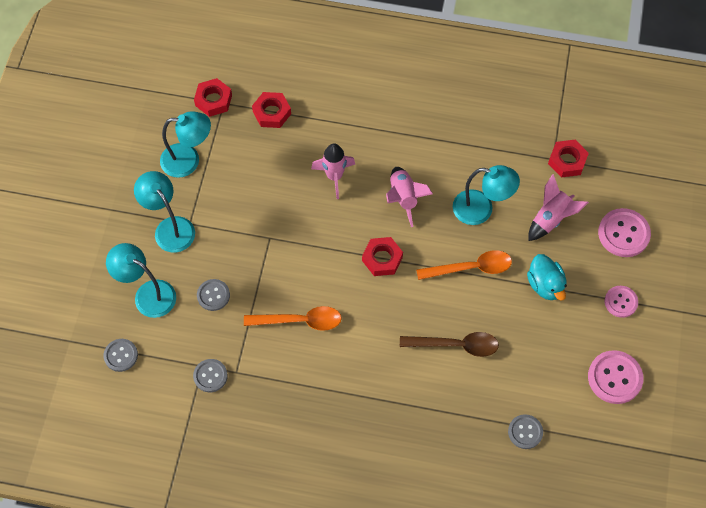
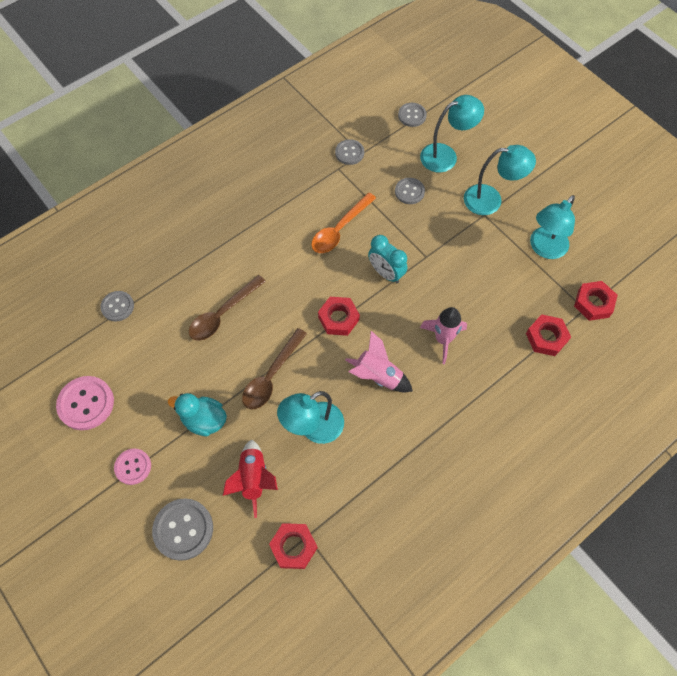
camera: 130 degrees right, 0 degrees up
orange spoon [416,250,512,280] -> brown spoon [242,328,307,409]
pink rocket [528,174,589,241] -> red rocket [223,439,278,518]
pink button [598,208,651,257] -> grey button [152,498,213,561]
none -> turquoise clock [368,235,407,283]

